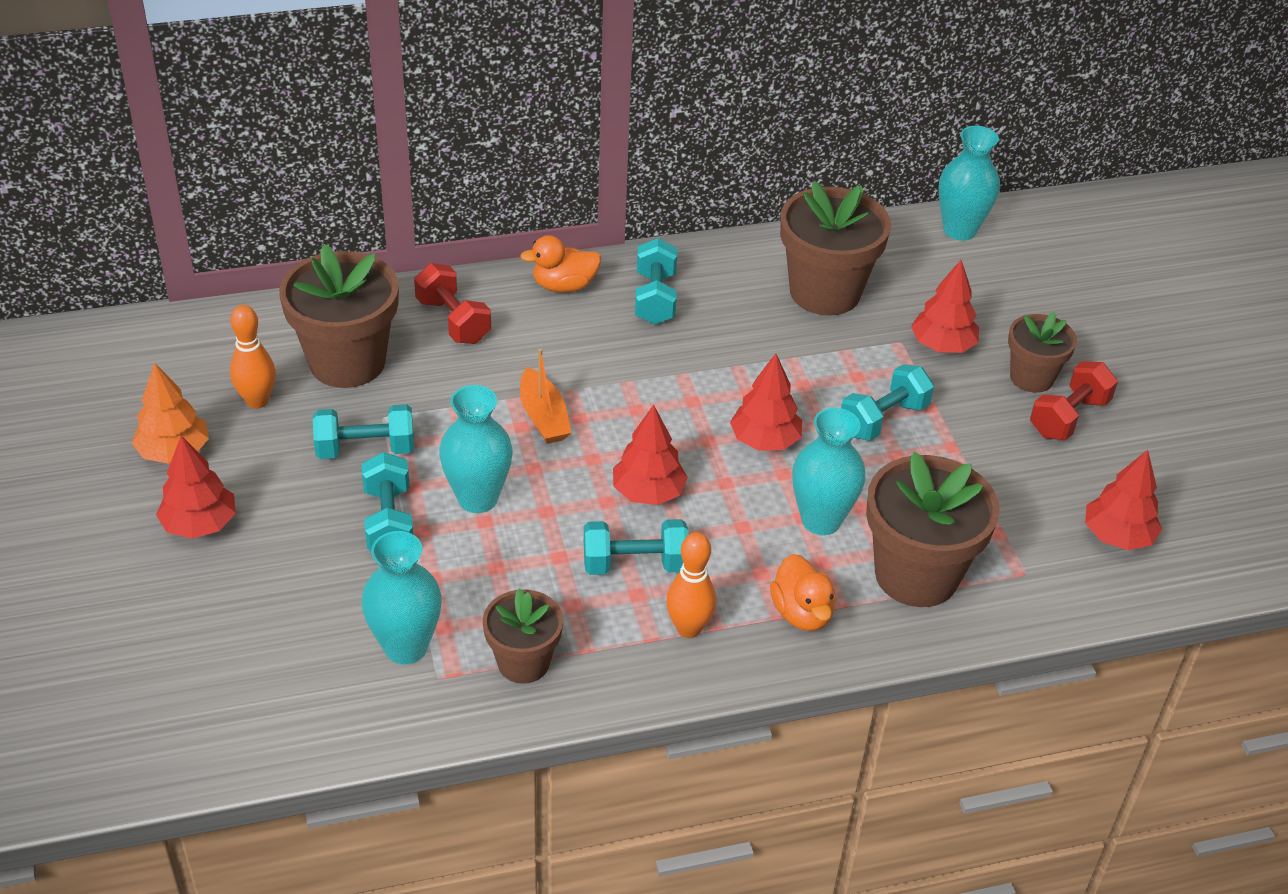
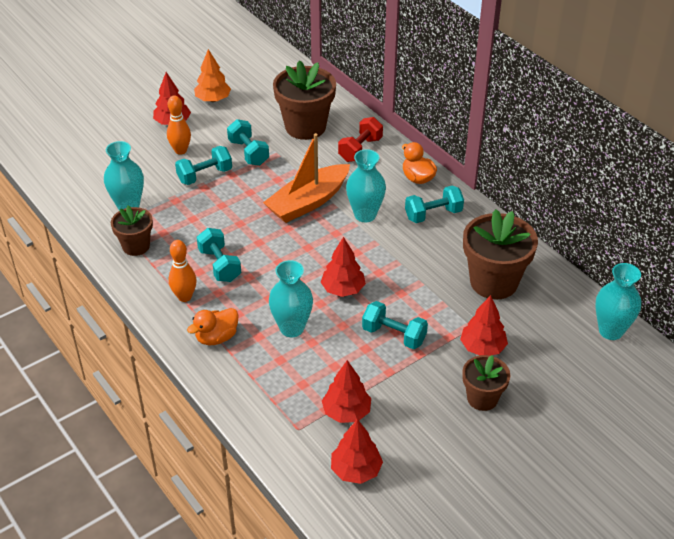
camera: 70 degrees right, 0 degrees up
orange bowling pin [230,305,276,409] -> orange bowling pin moved to [167,95,191,155]
turquoise vase [439,385,512,513] -> turquoise vase moved to [346,149,386,222]
orange boat [520,349,572,444] -> orange boat [263,133,350,223], size x1.73
red tree [613,405,688,505] -> red tree moved to [322,360,371,423]
brown flower pot [866,452,1000,607] -> none
red dumbbell [1030,361,1118,440] -> none

